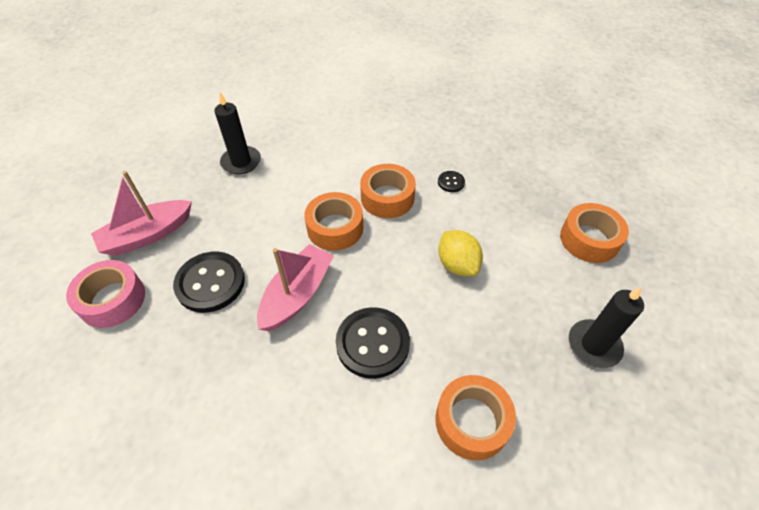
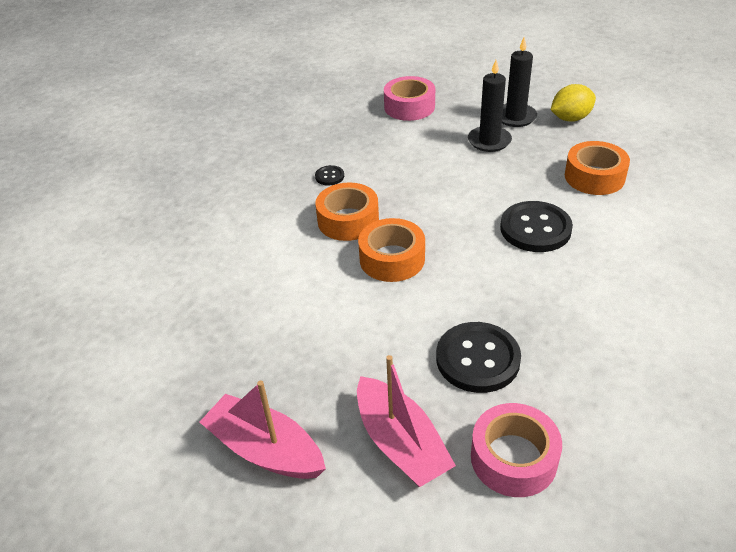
camera: 85 degrees left, 10 degrees down
black candle [214,92,261,174] -> black candle moved to [468,60,512,152]
pink boat [257,244,334,331] -> pink boat moved to [200,381,326,479]
yellow lemon [438,230,483,276] -> yellow lemon moved to [551,84,596,122]
orange tape [560,203,629,263] -> pink tape [384,76,435,121]

